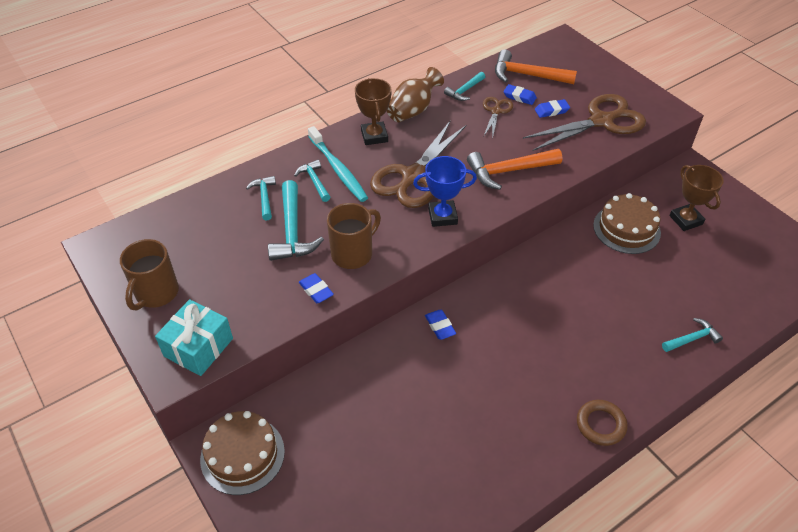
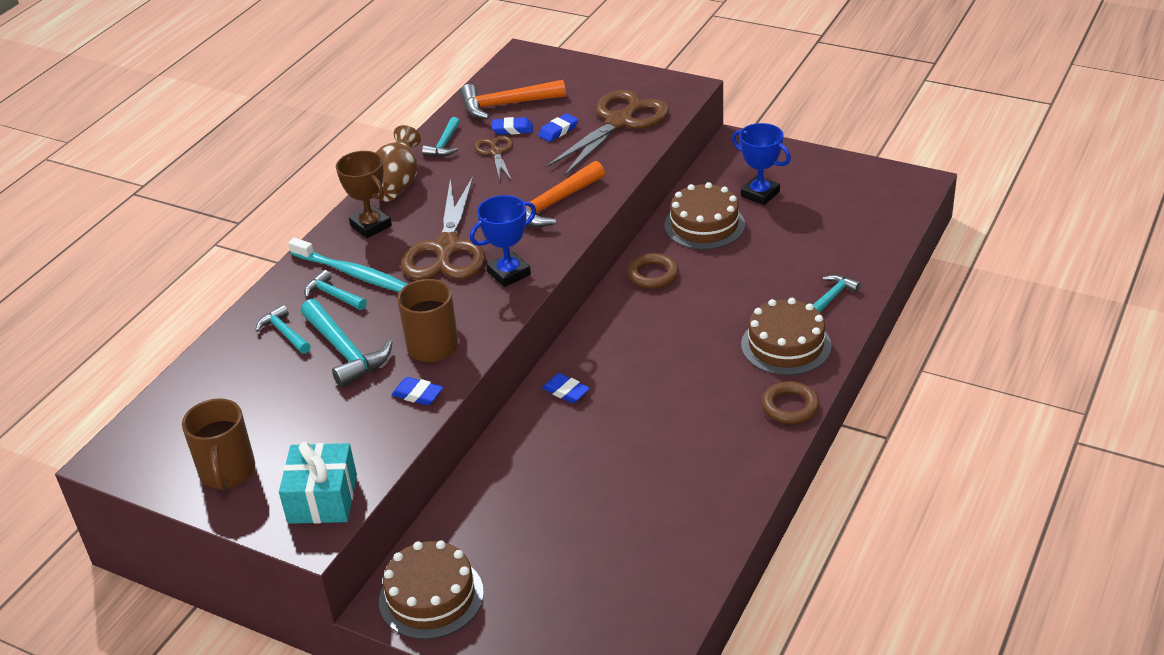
camera: 25 degrees left, 10 degrees down
brown trophy [669,165,724,231] -> blue trophy [732,123,791,205]
none -> brown ring [627,253,679,289]
none -> brown cake [741,298,831,375]

